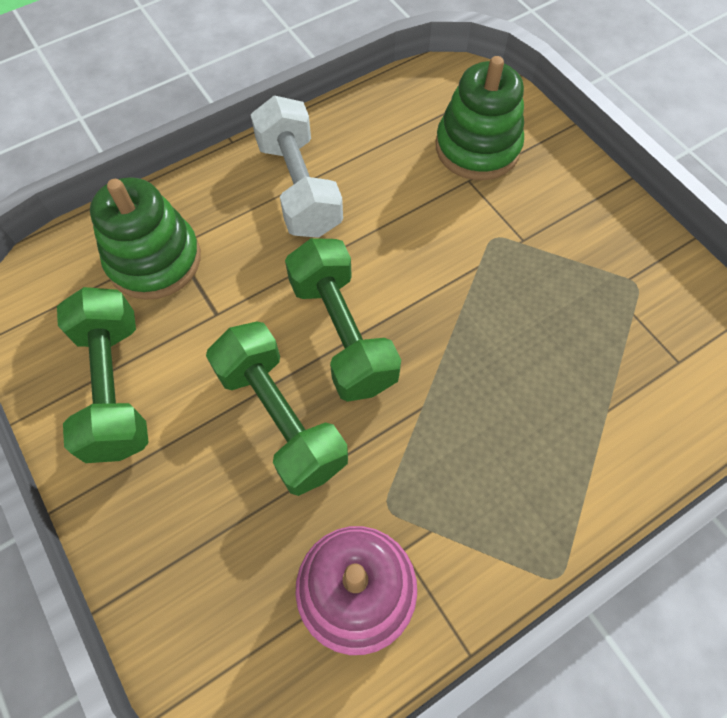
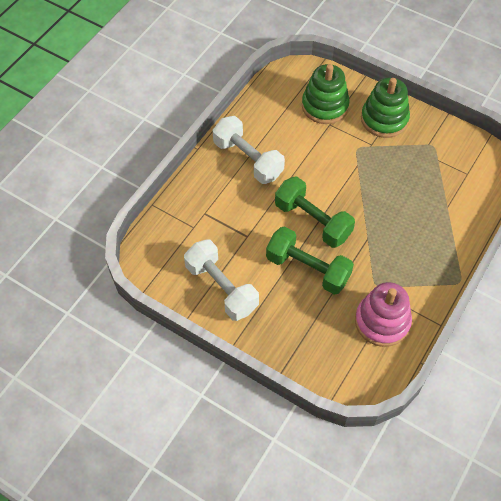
camera: 25 degrees left, 5 degrees down
green dumbbell [57,287,149,463] -> white dumbbell [184,239,259,321]
green stacking toy [90,177,201,300] -> green stacking toy moved to [361,78,410,138]

